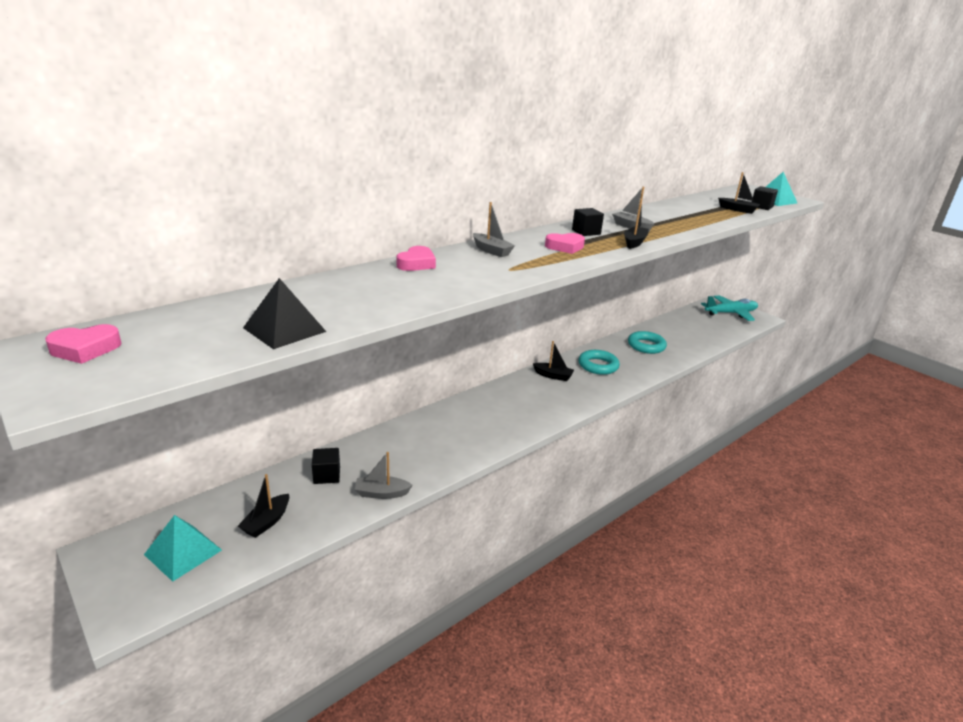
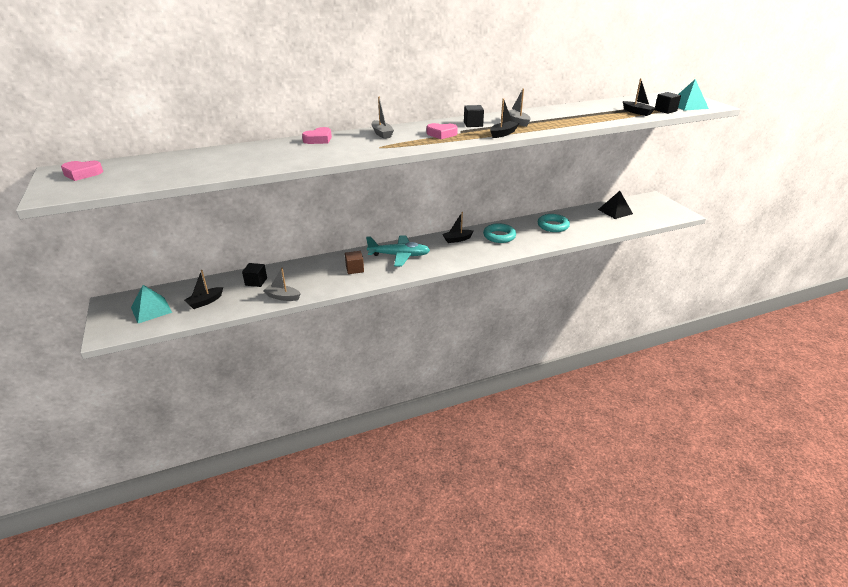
camera: 20 degrees right, 5 degrees up
black pyramid [243,278,326,349] -> black pyramid moved to [598,191,633,219]
black boat [533,341,574,381] -> black boat turned 120 degrees clockwise [442,212,474,243]
turquoise plane [701,295,758,321] -> turquoise plane moved to [366,235,430,267]
none -> brown cube [345,251,364,274]

